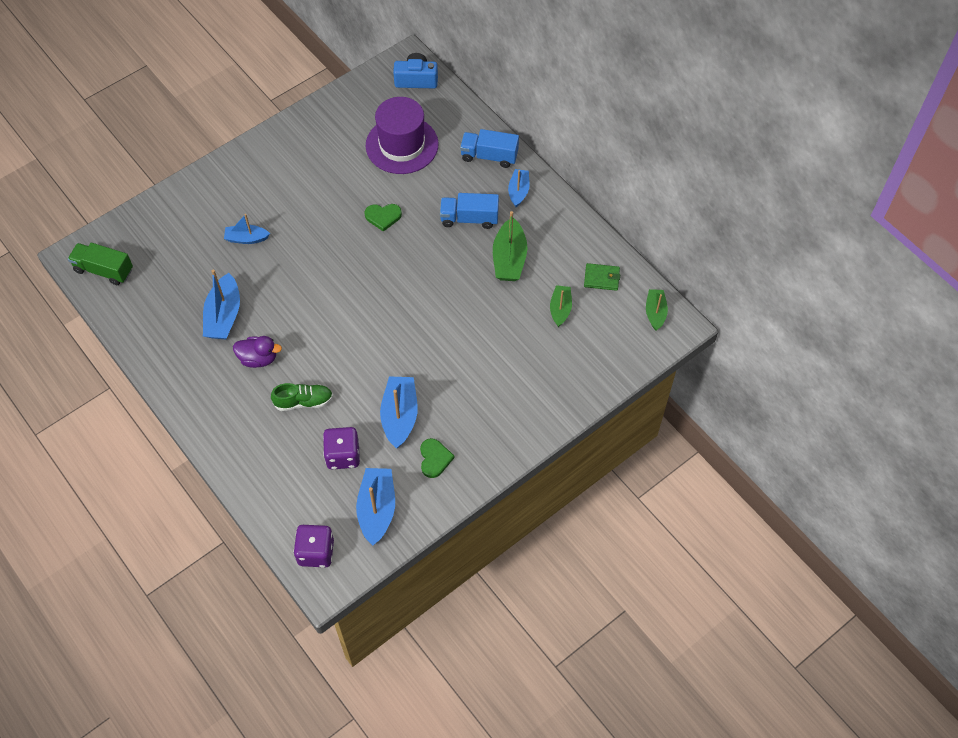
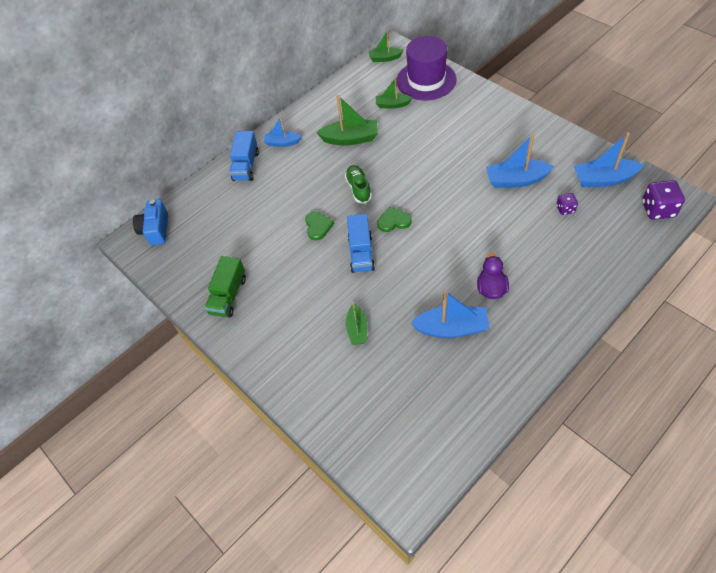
camera: 90 degrees left, 5 degrees down
green truck [68,243,133,285] -> green truck moved to [205,256,246,318]
blue boat [224,214,270,244] -> green boat [346,302,368,345]
green shoe [271,383,333,411] -> green shoe moved to [345,165,372,204]
purple dice [323,427,360,469] -> purple dice [556,193,578,215], size x0.56
purple hat [366,97,439,174] -> purple hat moved to [397,36,456,100]
green heart [420,438,455,478] -> green heart moved to [377,206,412,232]
blue truck [440,193,499,229] -> blue truck moved to [347,214,375,273]
green wallet [584,263,620,291] -> none

